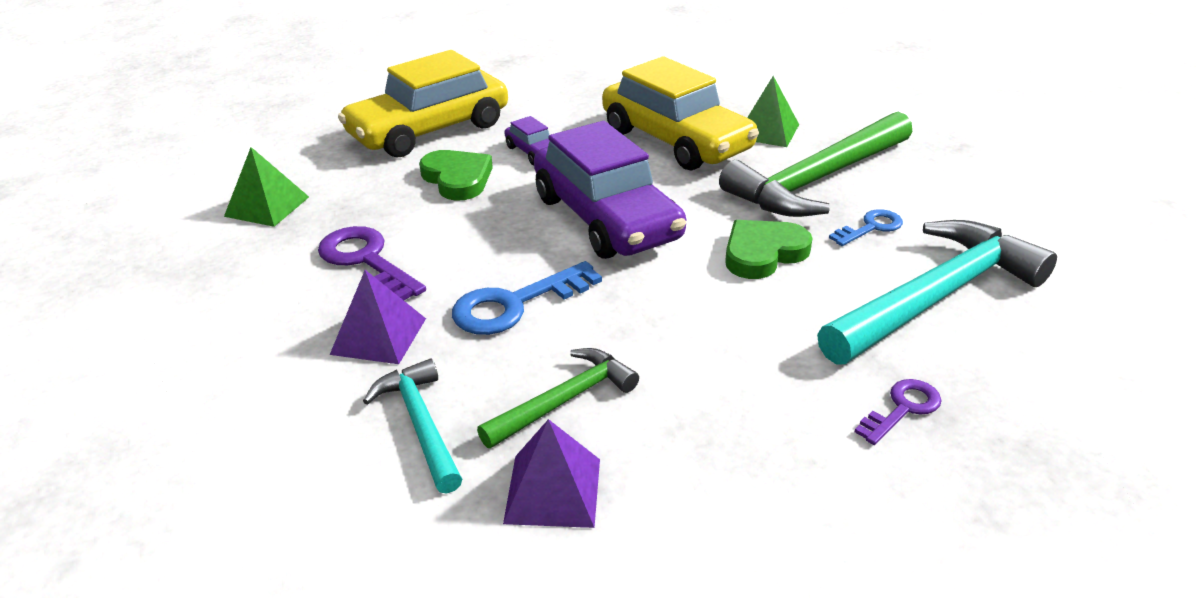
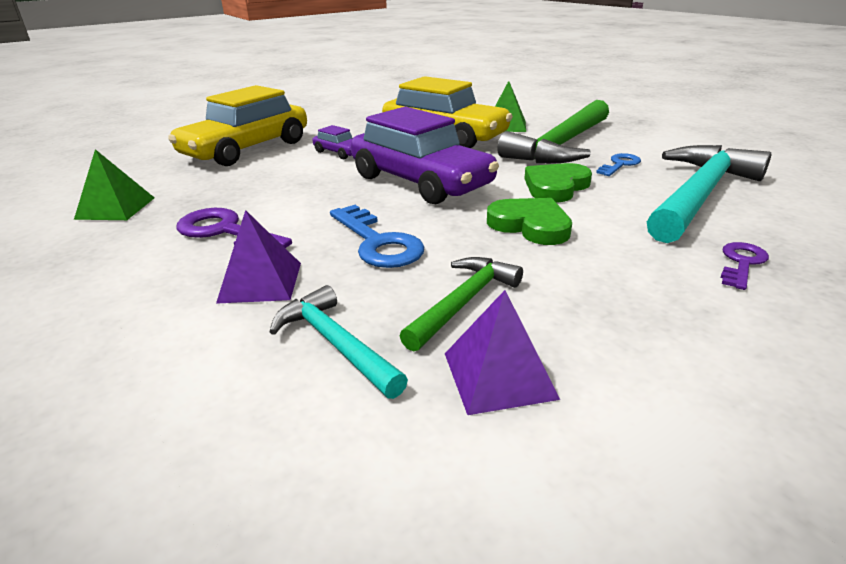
camera: 15 degrees left, 5 degrees down
green heart [419,150,493,201] -> green heart moved to [487,198,572,245]
blue key [452,261,602,335] -> blue key turned 75 degrees counterclockwise [330,205,424,268]

